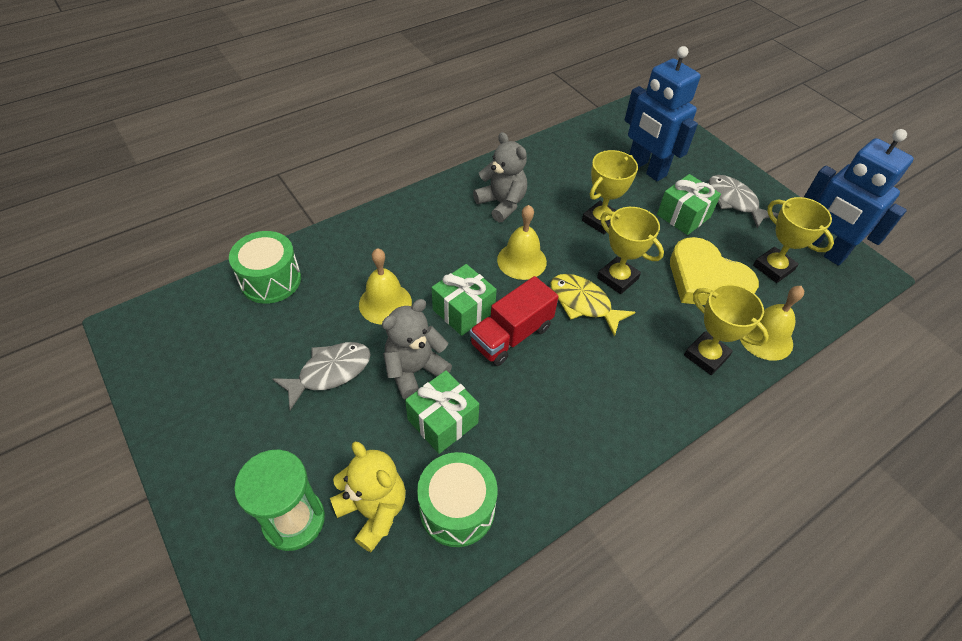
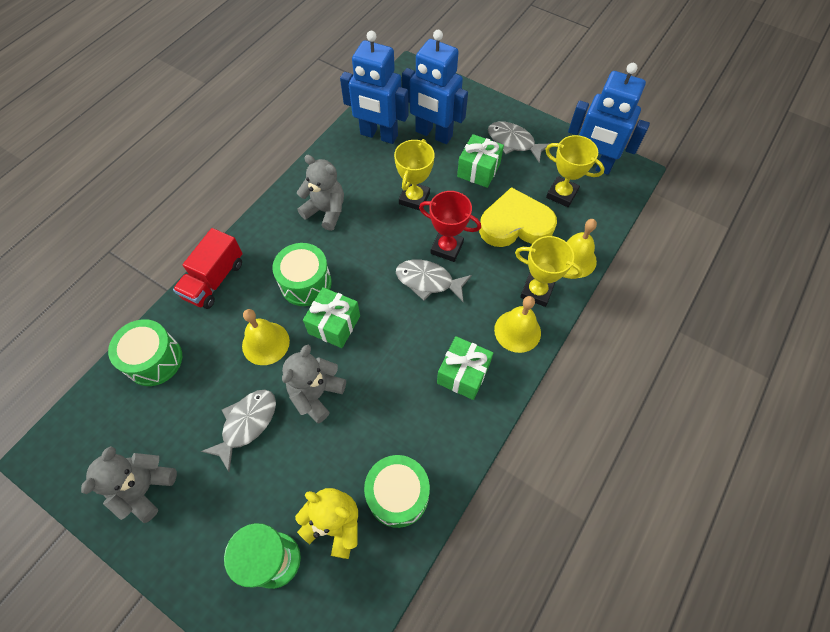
camera: 20 degrees left, 10 degrees up
green gift [405,370,479,454] -> green gift moved to [437,336,493,400]
red truck [470,276,559,366] -> red truck moved to [173,228,242,309]
yellow bell [497,205,547,280] -> yellow bell moved to [494,296,541,353]
yellow fish [550,274,635,337] -> grey fish [396,260,472,302]
yellow trophy [597,207,664,294] -> red trophy [419,191,481,262]
yellow heart [670,237,759,305] -> yellow heart turned 150 degrees clockwise [479,187,557,247]
none -> grey teddy bear [81,446,177,523]
none -> green drum [272,243,332,306]
none -> blue robot [340,31,409,144]

